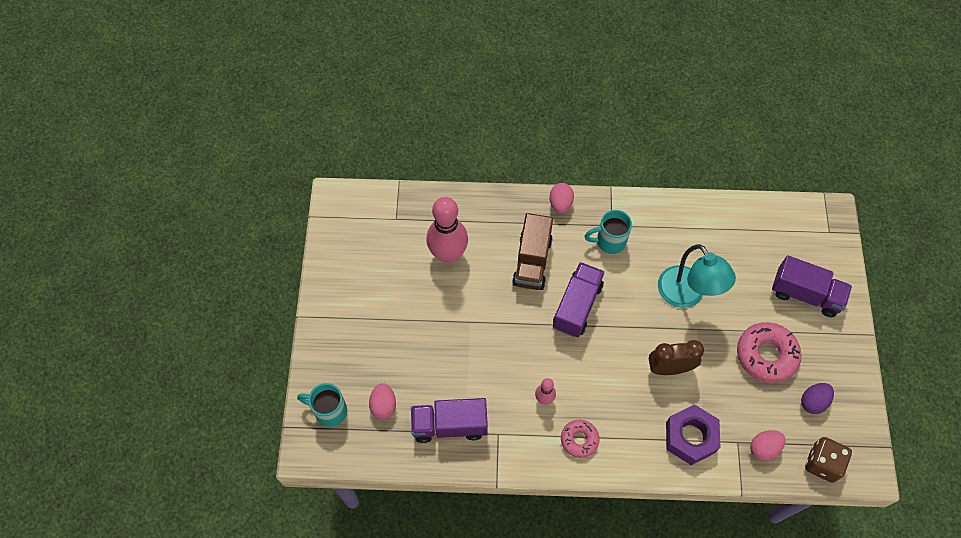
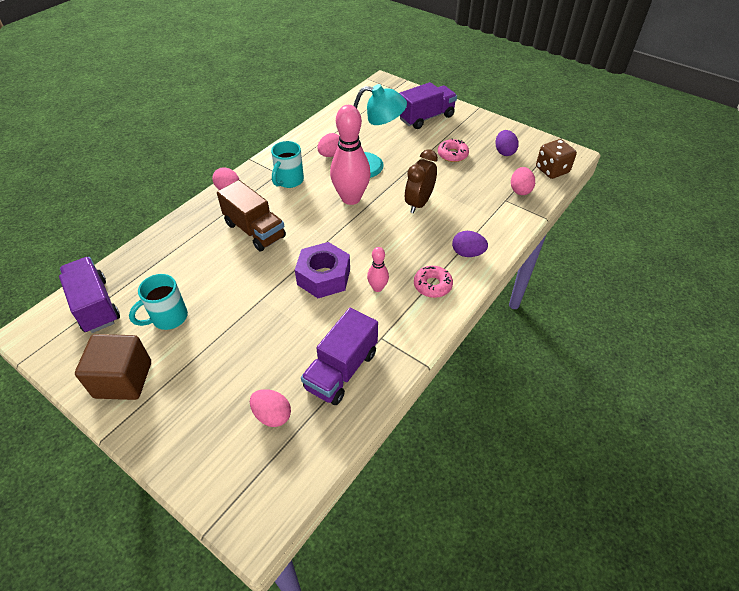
camera: 55 degrees left, 15 degrees down
turquoise mug [297,383,347,427] -> turquoise mug moved to [129,274,188,330]
pink bowling pin [427,197,468,263] -> pink bowling pin moved to [330,105,371,205]
purple truck [553,262,605,337] -> purple truck moved to [59,257,120,333]
purple nut [666,404,721,465] -> purple nut moved to [295,242,350,298]
pink donut [737,322,801,383] -> pink donut [438,138,469,162], size x0.59
none -> brown cube [75,334,151,400]
none -> pink egg [318,133,339,157]
none -> purple egg [452,231,488,257]

